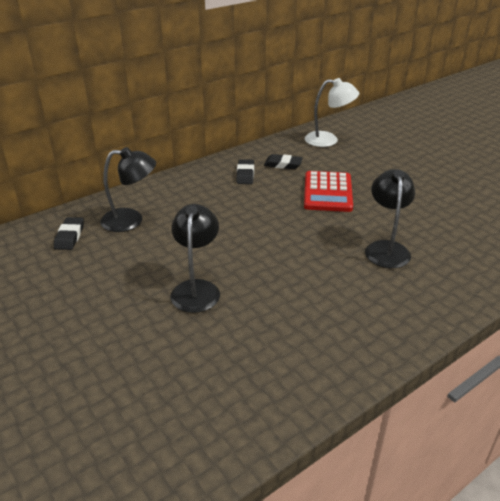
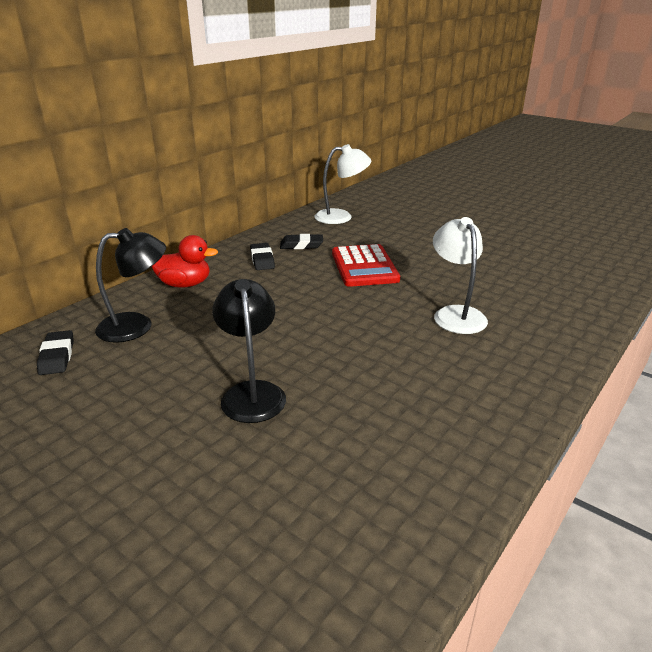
camera: 15 degrees left, 5 degrees down
black lamp [365,169,415,268] -> white lamp [433,217,488,334]
none -> red duck [151,235,218,288]

